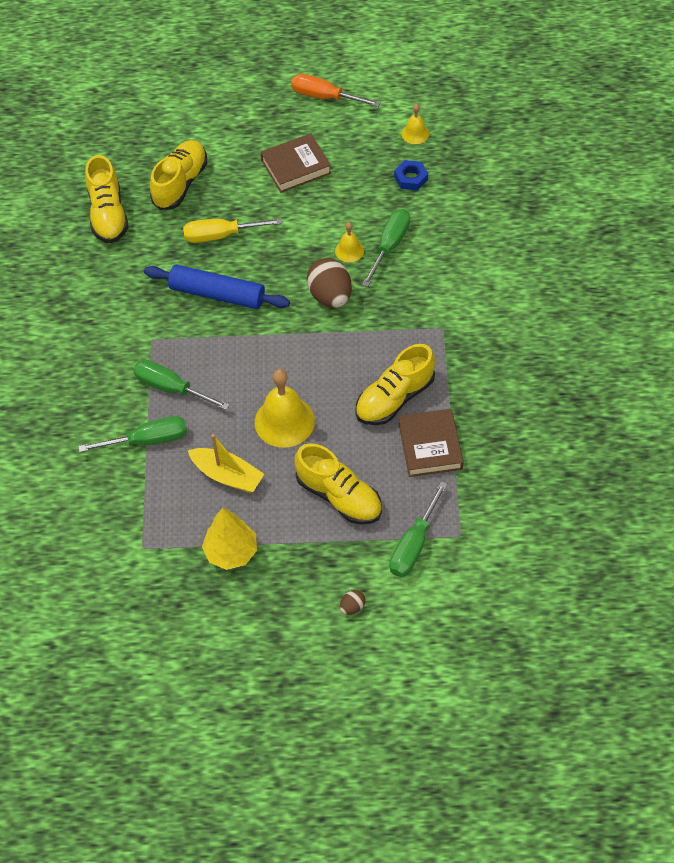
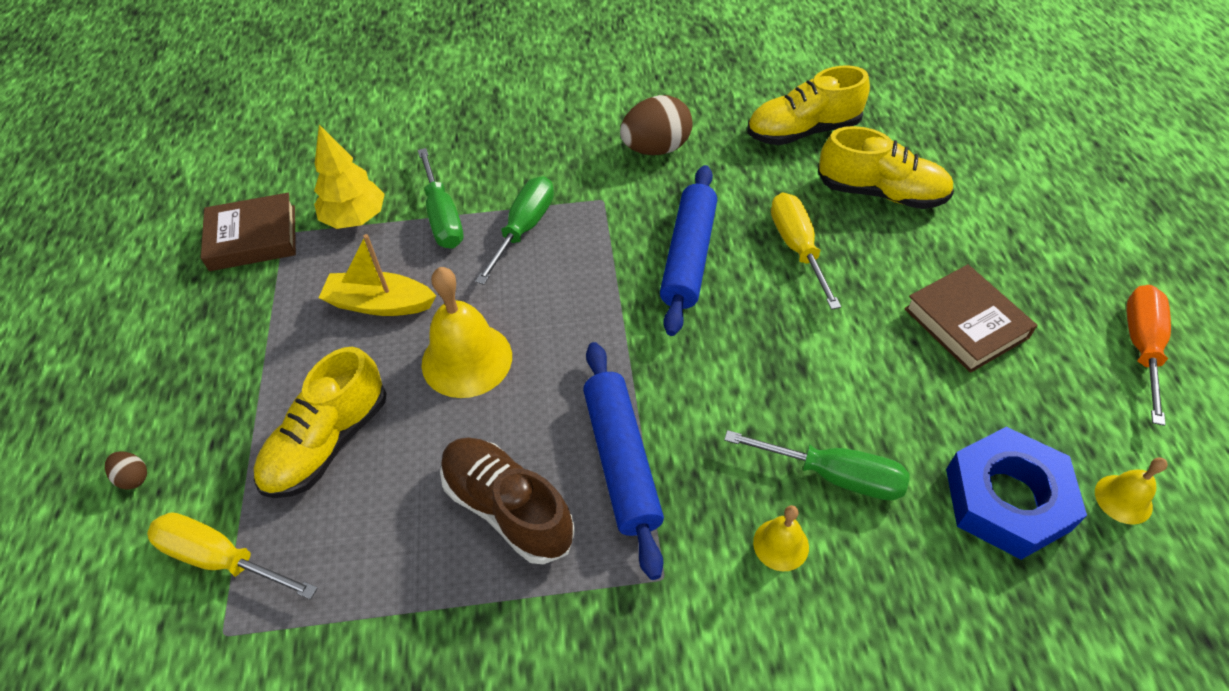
camera: 85 degrees right, 5 degrees down
yellow boat [188,434,264,493] -> yellow boat turned 75 degrees clockwise [319,234,436,316]
yellow tree [202,508,257,570] -> yellow tree moved to [314,125,385,229]
brown egg [307,258,352,308] -> brown egg moved to [620,95,693,155]
yellow bell [335,222,364,262] -> yellow bell moved to [753,505,809,571]
yellow shoe [355,344,435,425] -> brown shoe [440,437,575,564]
green screwdriver [389,481,448,577] -> yellow screwdriver [147,512,318,600]
blue nut [394,160,428,190] -> blue nut [946,427,1087,560], size x1.95
brown book [398,409,464,477] -> brown book moved to [201,193,296,271]
none -> blue rolling pin [583,342,664,580]

